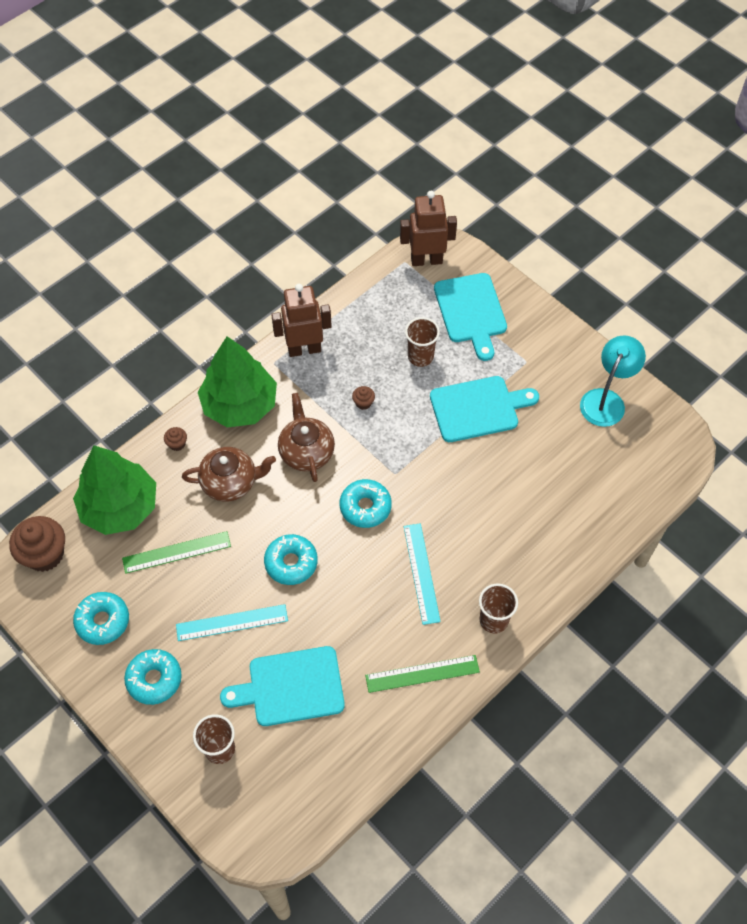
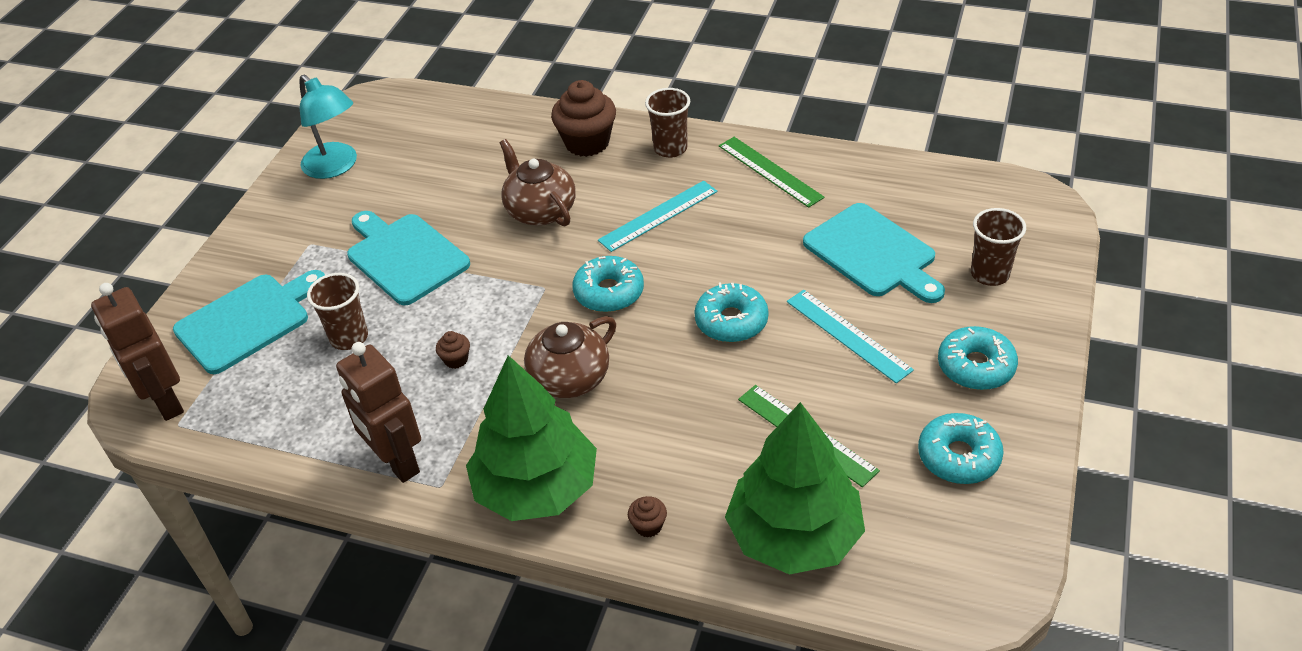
camera: 115 degrees left, 15 degrees down
brown cupcake [9,516,65,572] -> brown cupcake moved to [551,80,616,157]
brown teapot [182,447,276,502] -> brown teapot moved to [499,139,576,226]
turquoise lamp [580,335,646,427] -> turquoise lamp turned 135 degrees counterclockwise [299,74,357,179]

